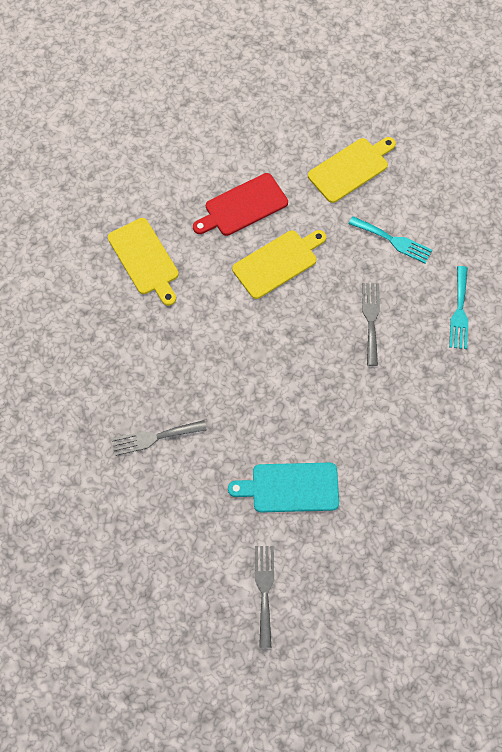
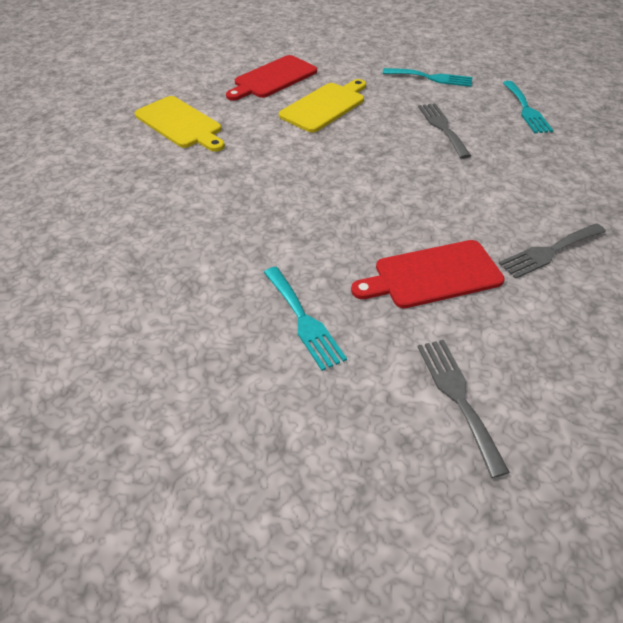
camera: 15 degrees left, 20 degrees down
grey fork [112,420,207,456] -> grey fork moved to [499,223,606,279]
turquoise cutting board [228,463,339,512] -> red cutting board [351,240,505,308]
yellow cutting board [308,137,396,203] -> none
none -> turquoise fork [264,267,347,371]

